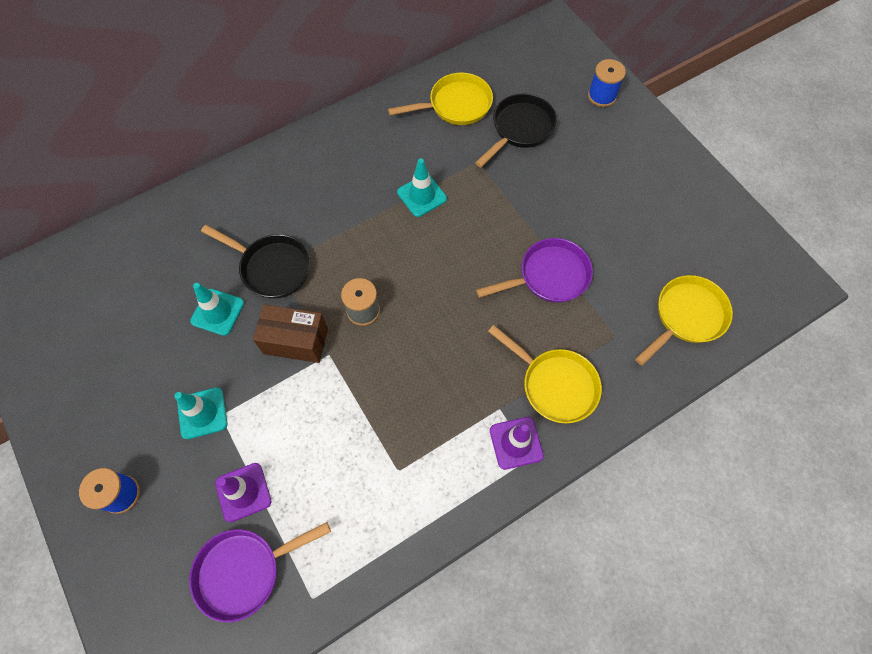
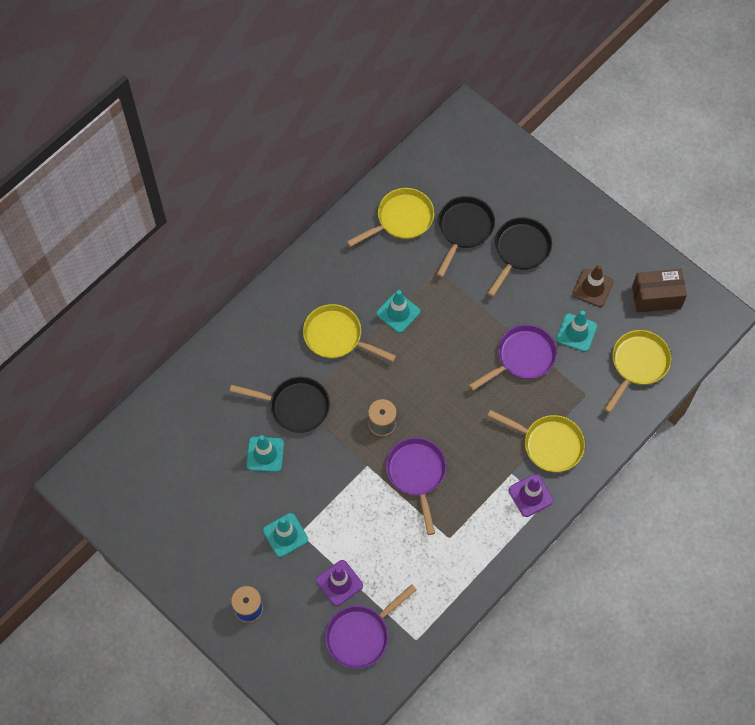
camera: 15 degrees left, 0 degrees up
brown box [253,304,328,363] -> brown box moved to [632,269,687,313]
blue spool [588,59,626,107] -> none
none -> yellow pan [303,304,396,362]
none -> purple pan [386,437,447,535]
none -> black pan [488,217,552,297]
none -> turquoise traffic cone [556,311,597,352]
none -> brown traffic cone [572,265,613,307]

